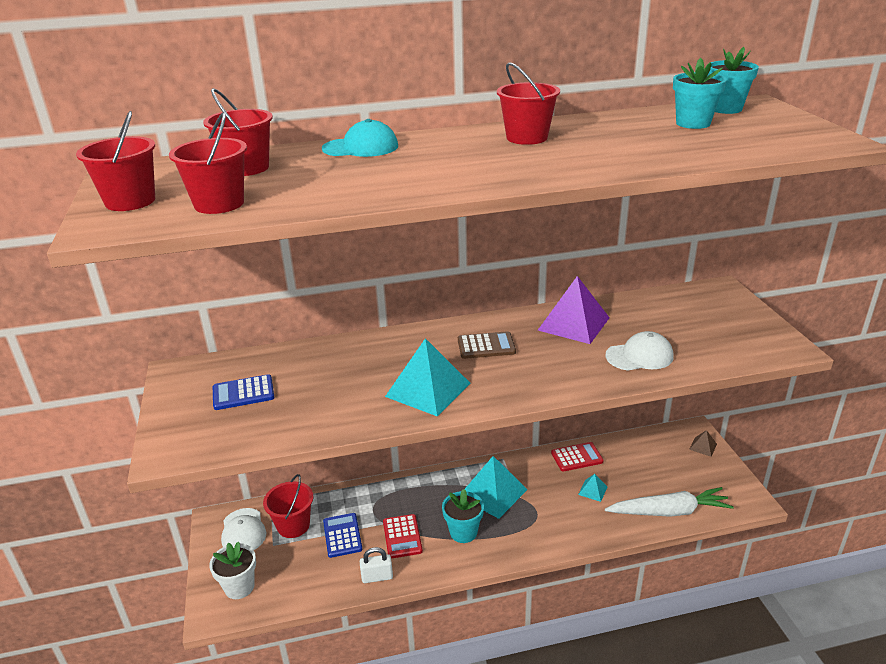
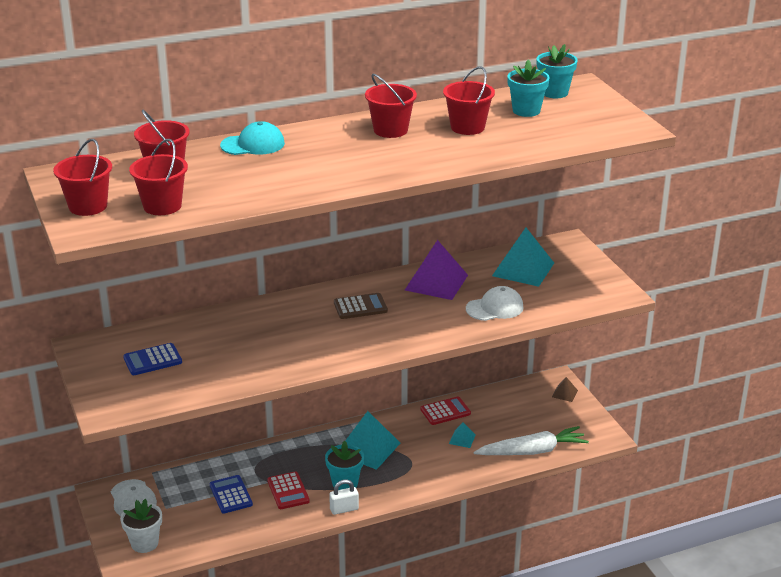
camera: 10 degrees left, 0 degrees up
red bucket [263,474,313,538] -> red bucket moved to [443,67,495,135]
white padlock [360,547,393,583] -> white padlock moved to [329,479,359,515]
turquoise pyramid [385,338,470,416] -> turquoise pyramid moved to [492,228,554,287]

